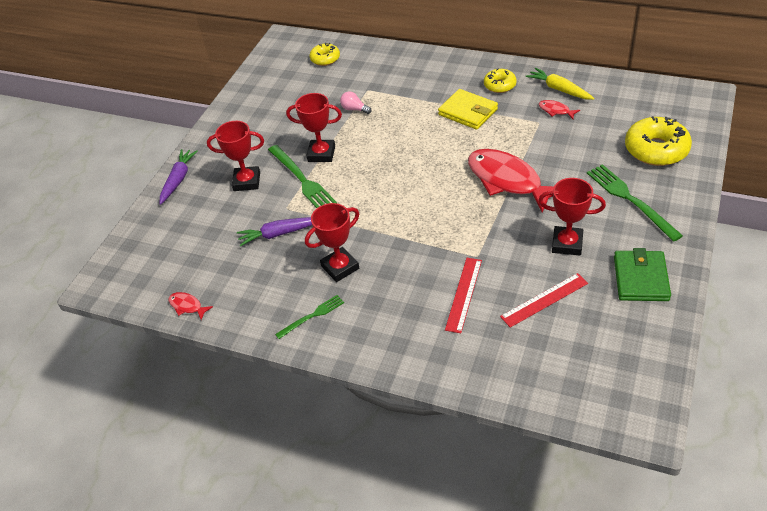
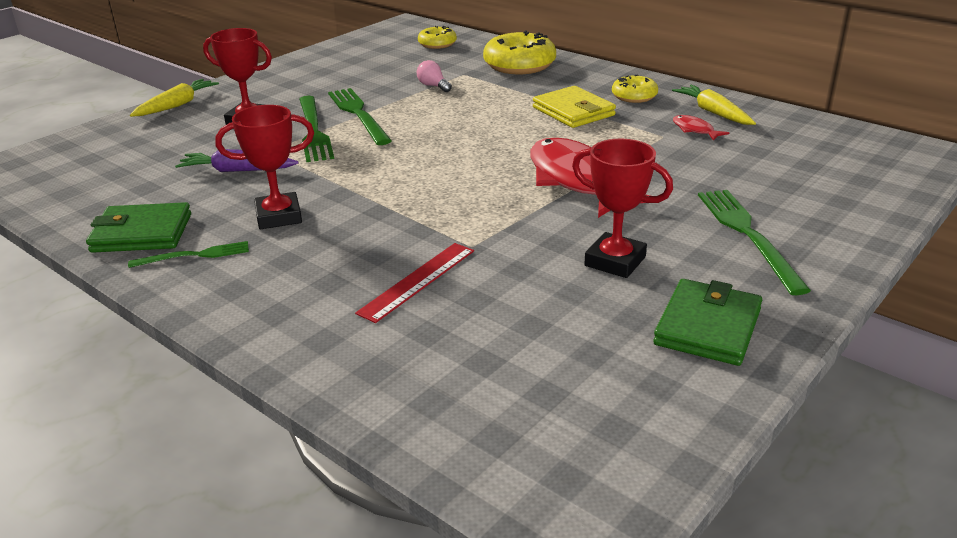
camera: 15 degrees right, 15 degrees down
purple carrot [160,149,198,205] -> yellow carrot [130,79,219,117]
red fish [169,292,213,320] -> none
red trophy [286,93,342,162] -> green fork [328,88,392,145]
red ruler [500,273,588,328] -> none
yellow donut [625,116,692,166] -> yellow donut moved to [483,30,556,74]
none -> green wallet [86,202,191,253]

